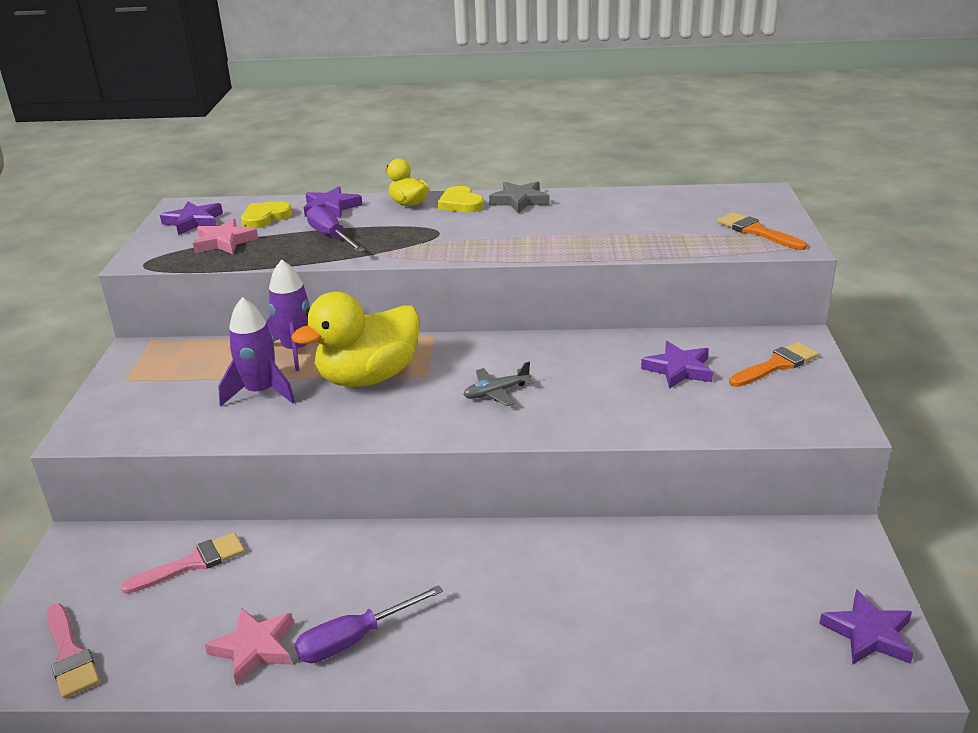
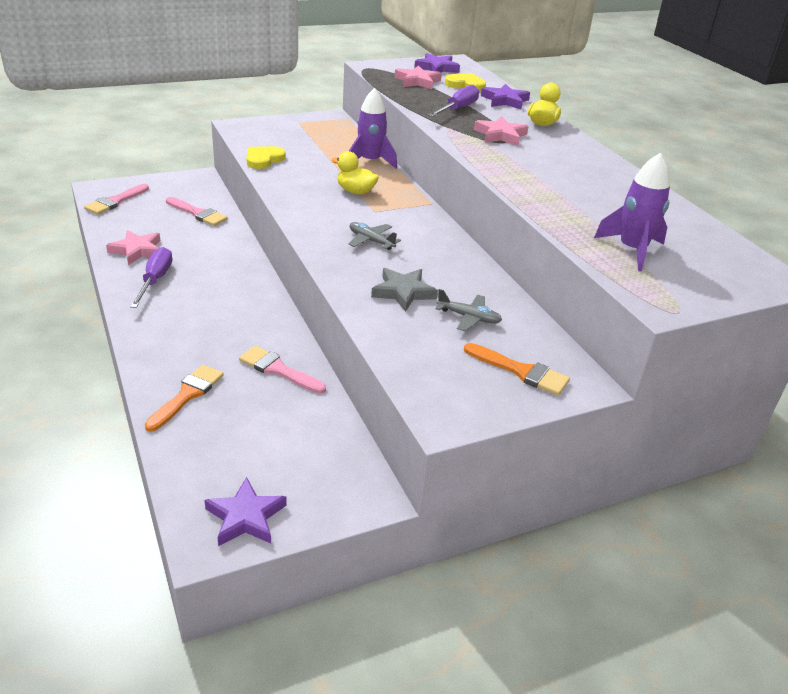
camera: 60 degrees right, 5 degrees up
purple rocket [218,297,295,407] -> purple rocket moved to [594,153,670,272]
yellow duck [291,292,420,387] -> yellow duck [332,151,379,194], size x0.51
purple screwdriver [295,585,443,663] -> purple screwdriver turned 60 degrees clockwise [130,247,172,308]
yellow heart [437,186,484,212] -> yellow heart moved to [247,146,286,169]
grey star [489,181,550,213] -> grey star moved to [371,268,438,312]
purple star [641,341,713,389] -> grey plane [435,289,502,331]
orange brush [717,212,807,250] -> orange brush moved to [145,365,224,432]
none -> pink brush [239,346,326,394]
none -> pink star [474,116,529,146]

